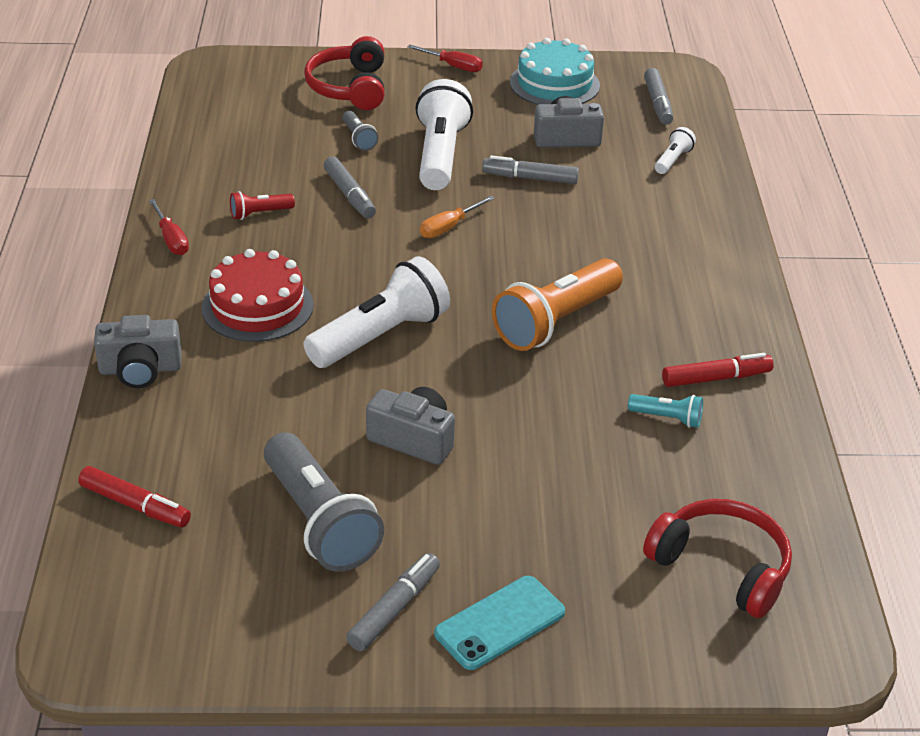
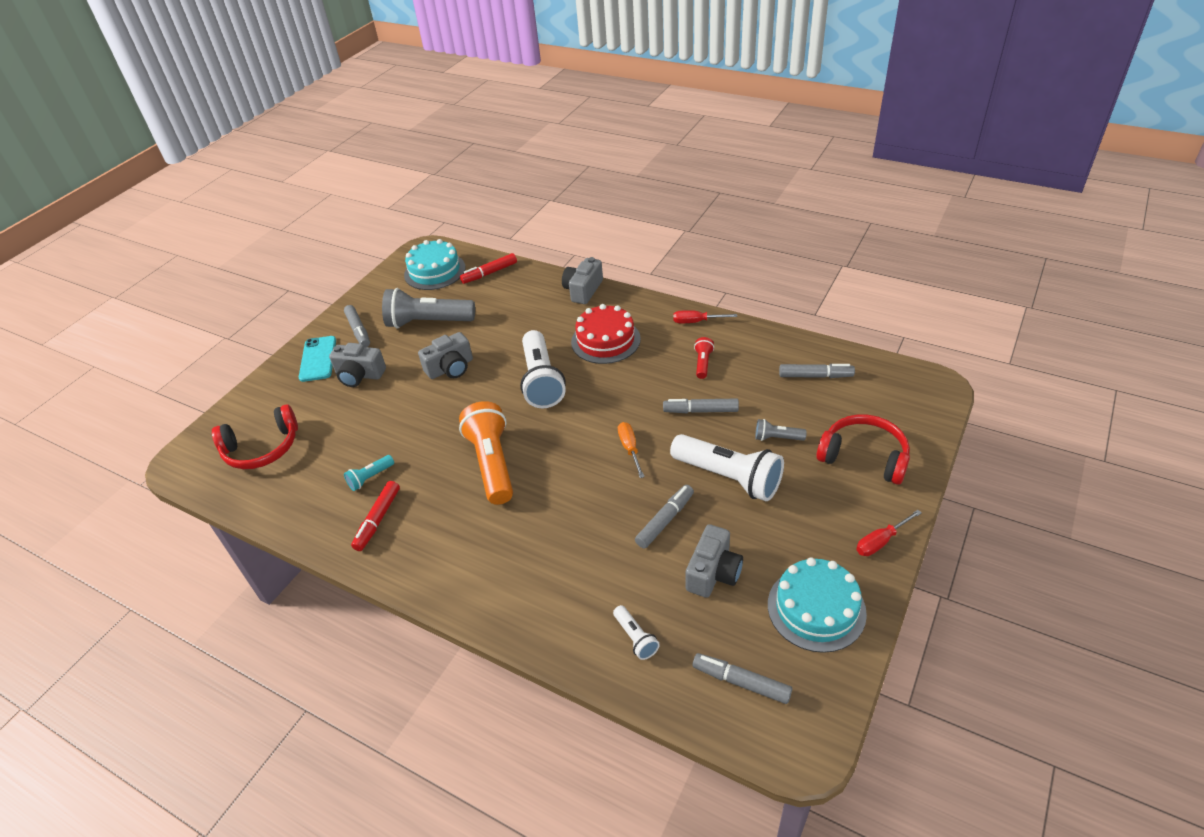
camera: 125 degrees right, 5 degrees up
none -> grey camera [329,343,386,387]
none -> turquoise cake [404,239,465,290]
none -> grey marker [779,364,855,378]

